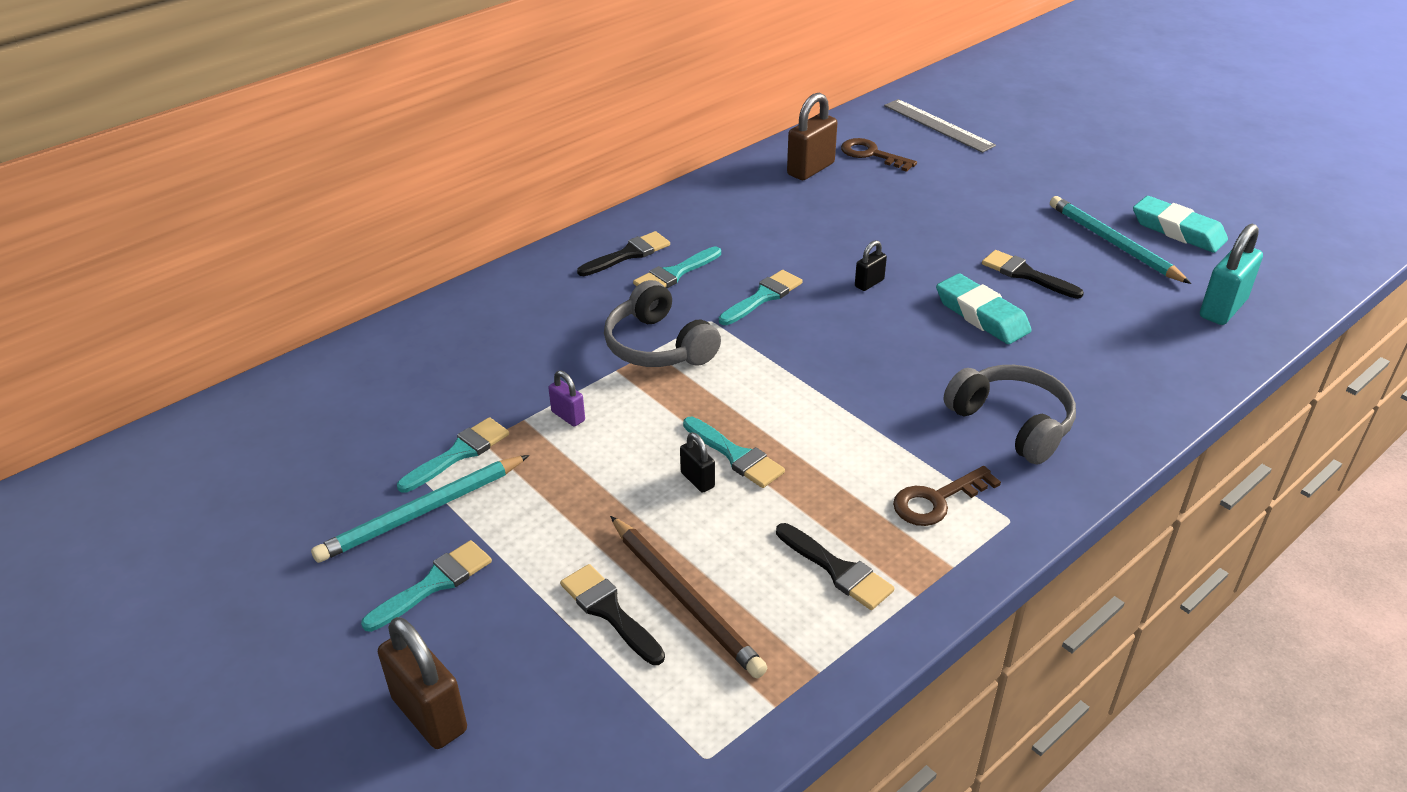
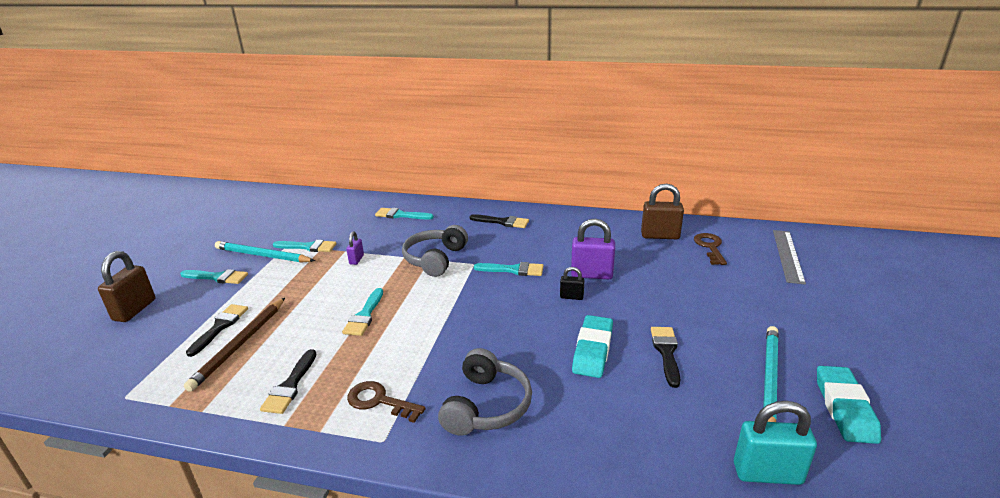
camera: 55 degrees right, 10 degrees down
turquoise brush [633,246,721,288] -> turquoise brush moved to [375,208,434,219]
black padlock [680,432,715,493] -> none
none -> purple padlock [571,219,615,279]

